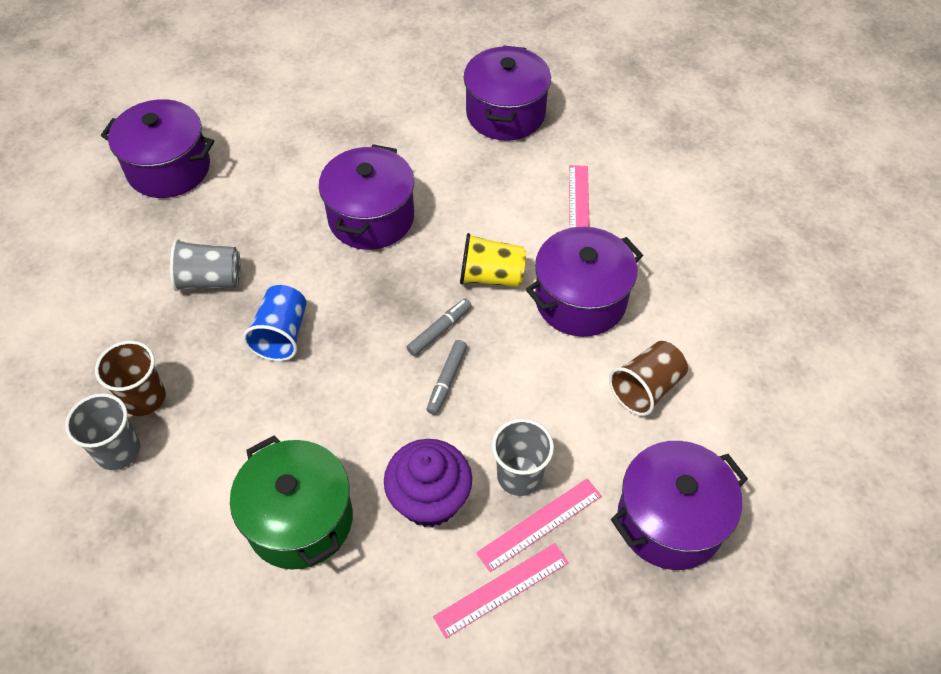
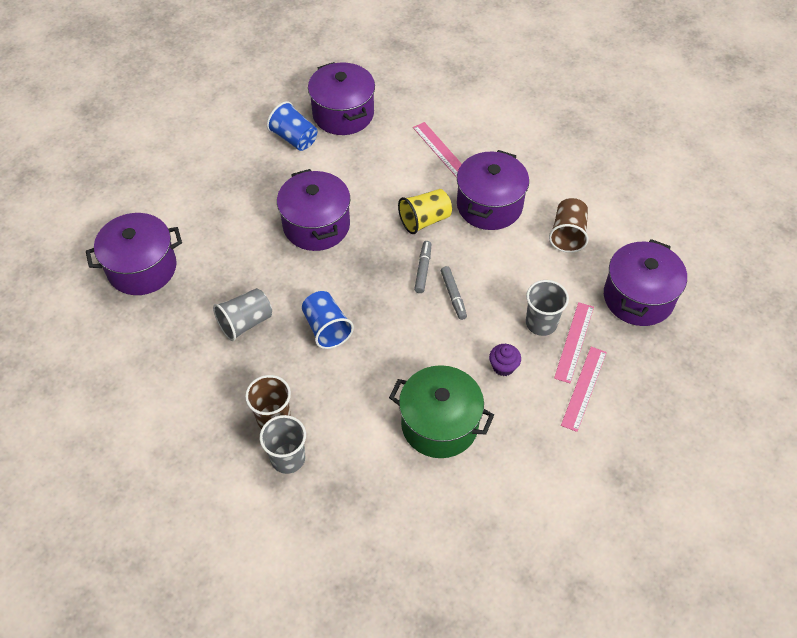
camera: 35 degrees left, 0 degrees up
purple cupcake [384,439,472,527] -> purple cupcake [489,344,521,376], size x0.53
none -> blue cup [267,101,317,151]

